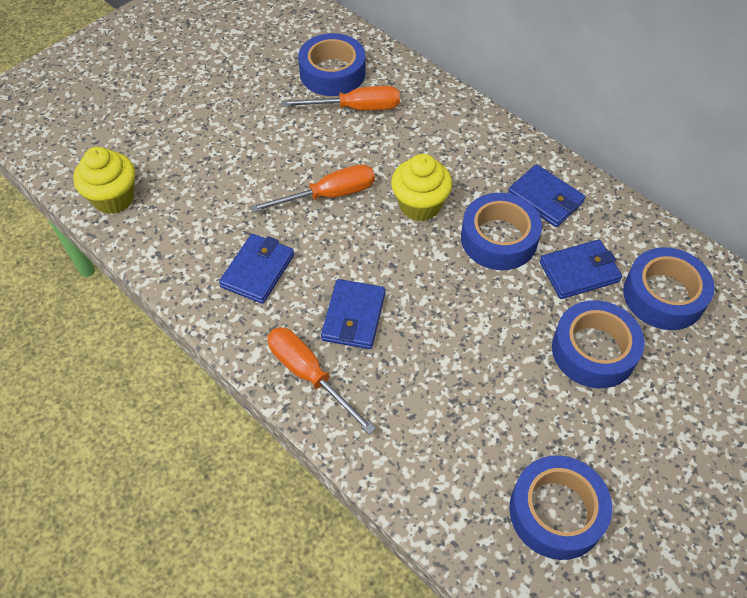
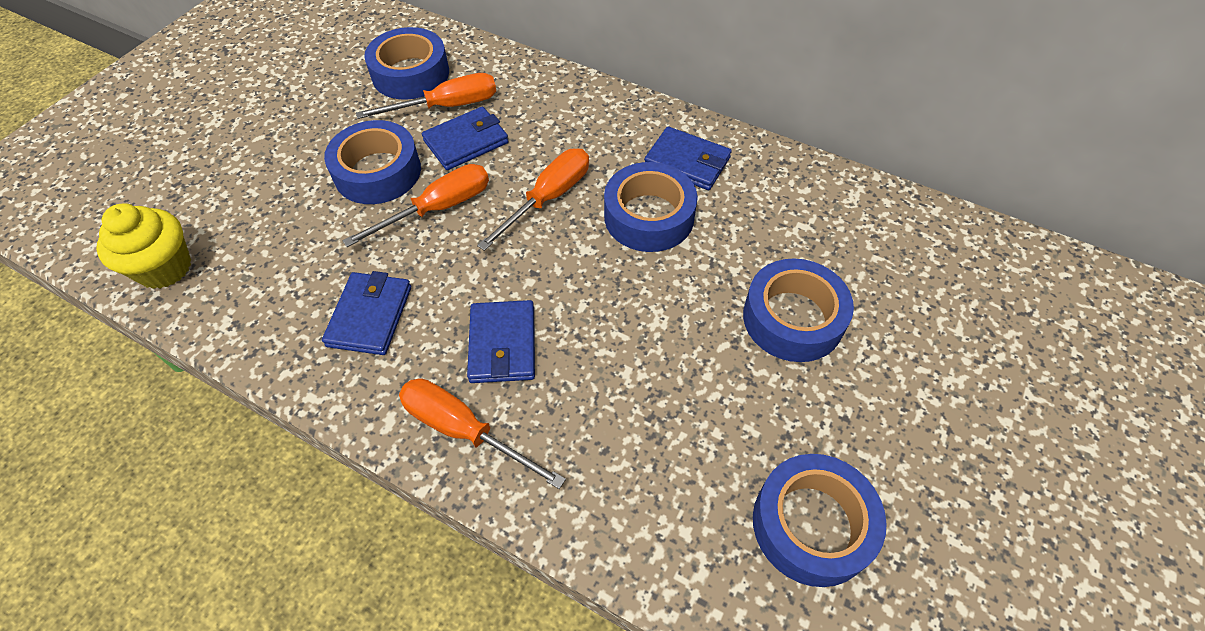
camera: 15 degrees left, 0 degrees up
yellow cupcake [391,154,452,221] -> orange screwdriver [477,149,589,251]
blue wallet [540,239,622,299] -> blue wallet moved to [422,106,509,170]
blue tape [623,247,715,330] -> blue tape moved to [324,120,421,204]

